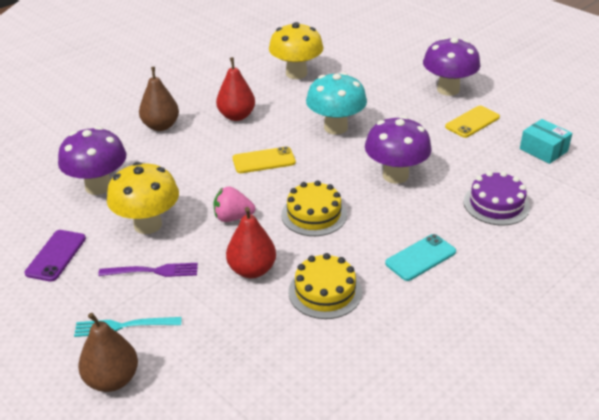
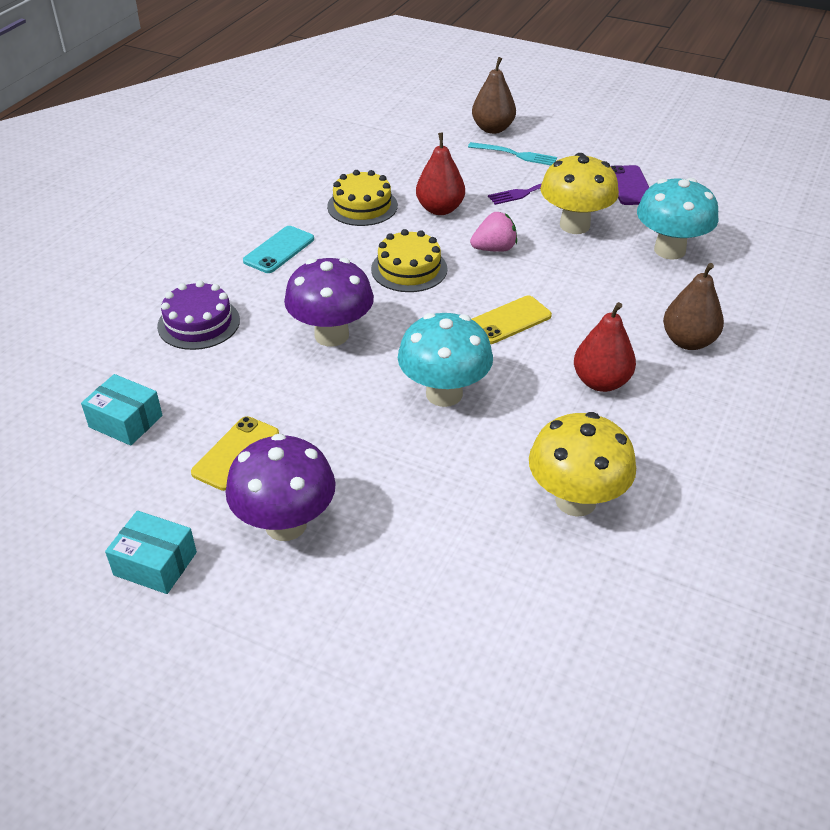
camera: 160 degrees right, 5 degrees up
purple mushroom [58,126,126,195] -> turquoise mushroom [637,178,719,260]
turquoise fork [74,317,181,337] -> turquoise fork turned 45 degrees clockwise [468,142,557,166]
none -> turquoise box [105,511,197,594]

